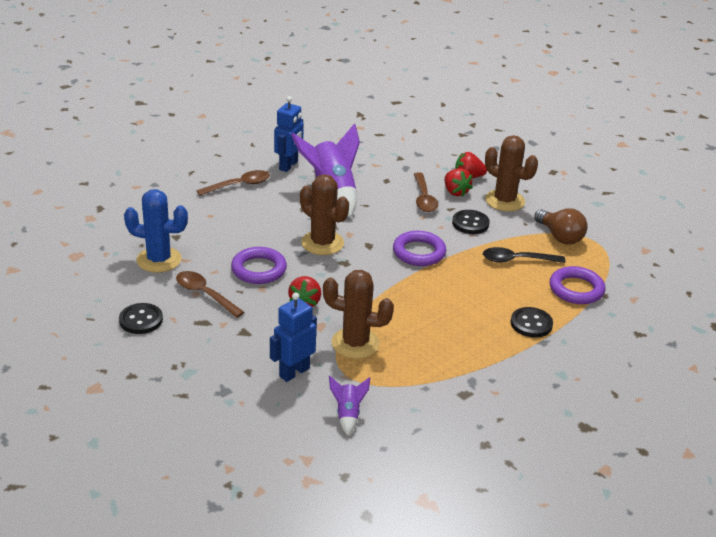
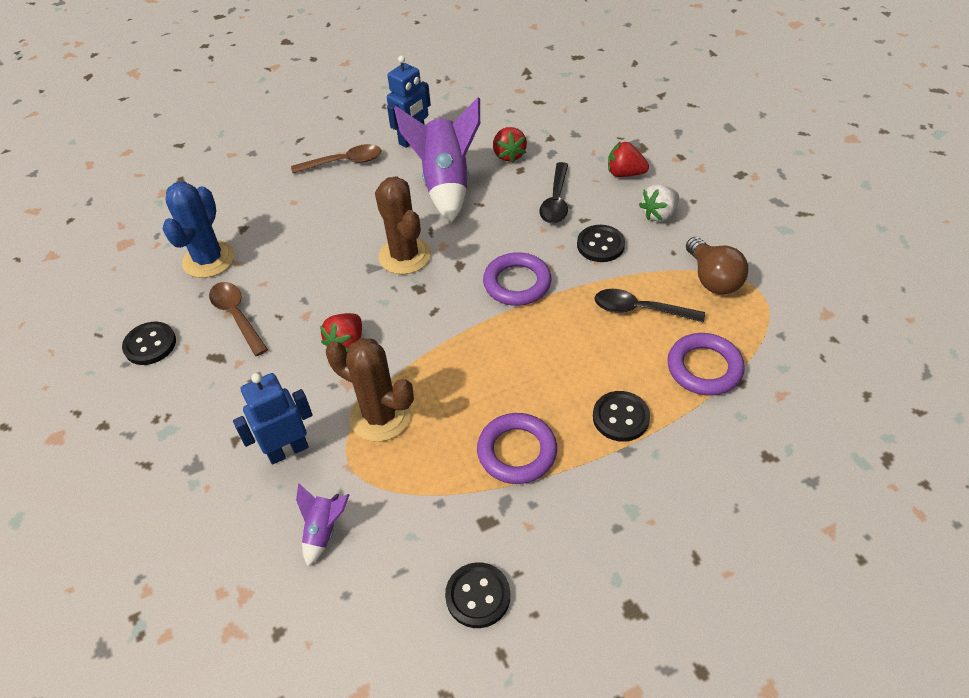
camera: 20 degrees right, 15 degrees up
blue cactus [124,189,188,273] -> blue cactus turned 75 degrees clockwise [163,181,235,278]
purple ring [231,247,287,284] -> purple ring moved to [477,413,557,484]
brown spoon [414,172,438,212] -> black spoon [540,162,568,224]
red strawberry [444,168,473,197] -> red strawberry moved to [493,127,527,163]
brown cactus [485,135,538,211] -> white strawberry [639,184,679,222]
none -> black button [445,562,510,628]

